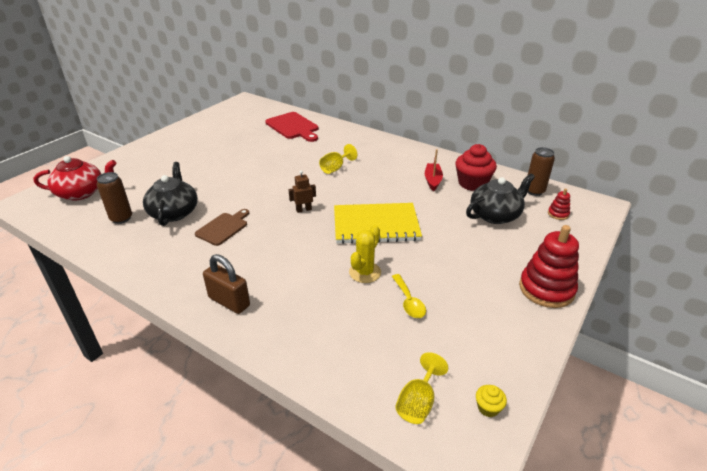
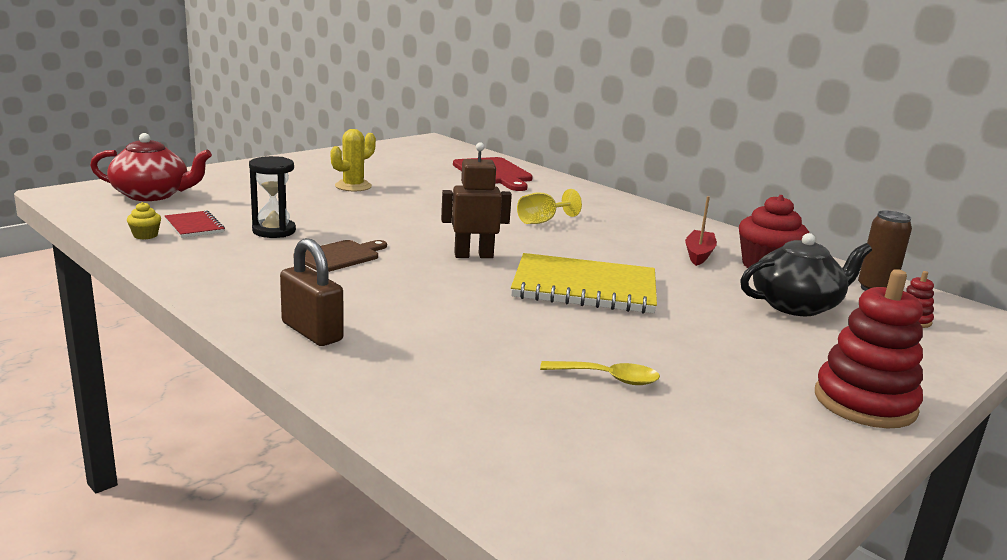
camera: 10 degrees right, 15 degrees down
brown can [97,172,132,224] -> red notebook [165,210,225,238]
black teapot [143,162,198,226] -> black hourglass [249,156,296,238]
brown robot [289,170,316,213] -> brown robot [441,142,512,258], size x1.55
yellow cactus [349,225,381,283] -> yellow cactus moved to [330,129,376,191]
yellow spoon [392,274,426,318] -> yellow spoon turned 75 degrees counterclockwise [540,361,660,385]
yellow goblet [395,352,448,424] -> none
yellow cupcake [476,385,507,417] -> yellow cupcake moved to [127,202,161,239]

